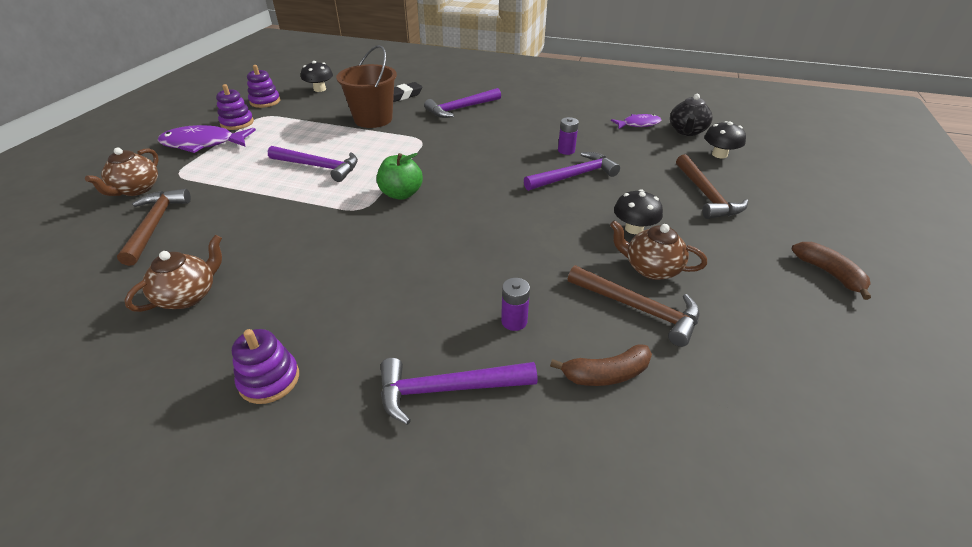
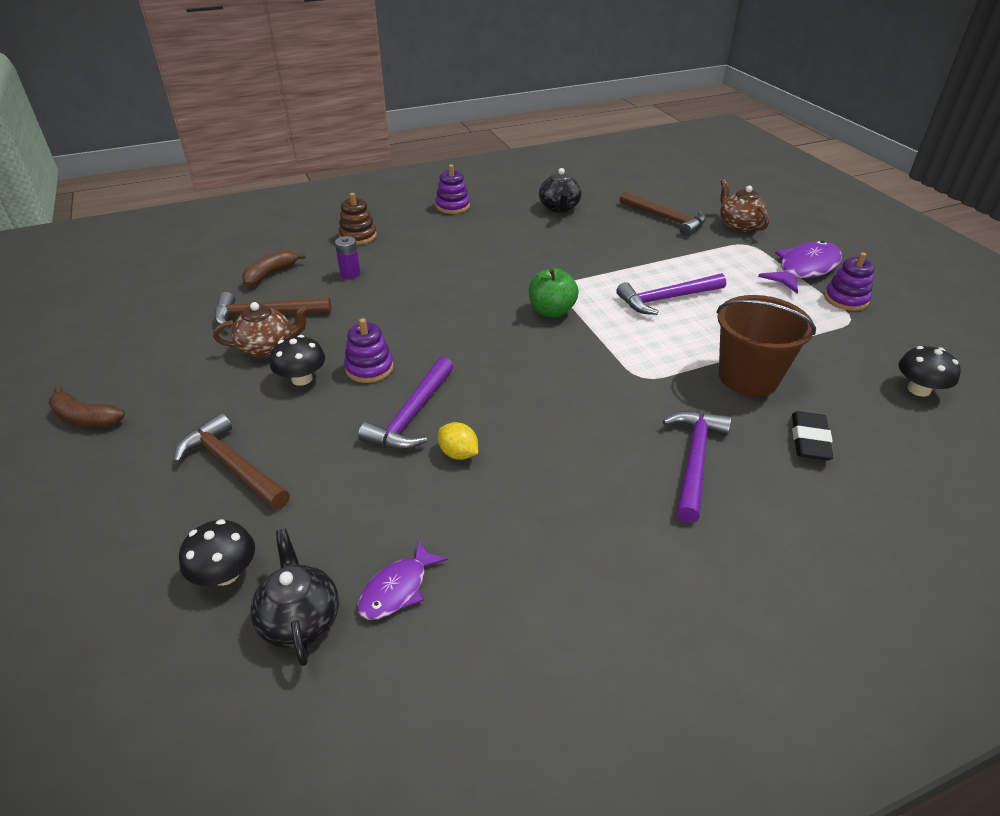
camera: 140 degrees right, 0 degrees up
brown teapot [124,235,222,312] -> black teapot [539,168,582,213]
purple stacking toy [247,65,280,108] -> purple stacking toy moved to [344,318,394,383]
purple hammer [381,358,537,425] -> brown stacking toy [339,193,377,245]
purple battery [558,117,579,155] -> yellow lemon [438,422,478,460]

